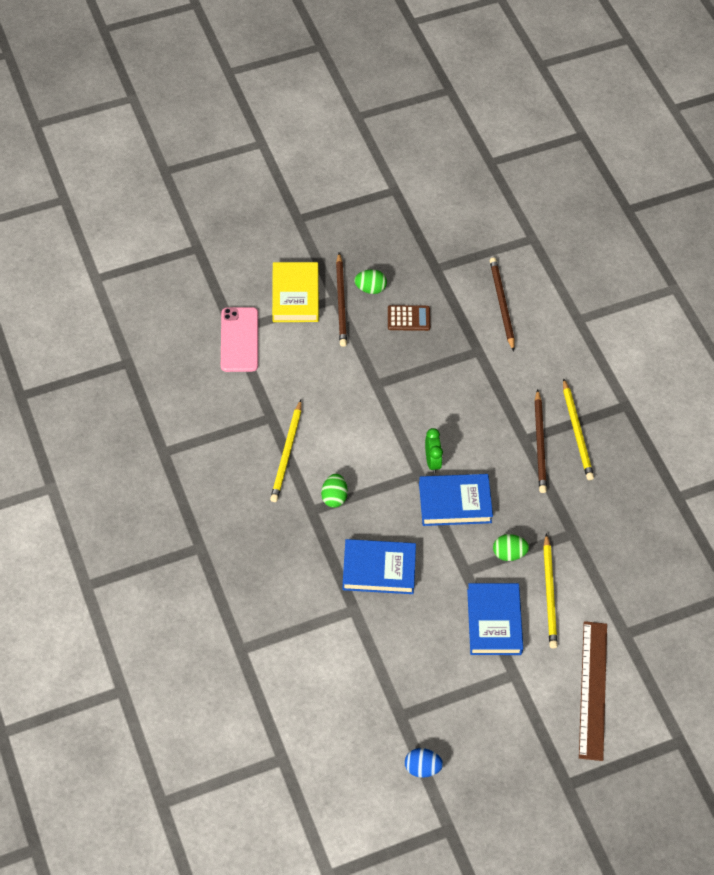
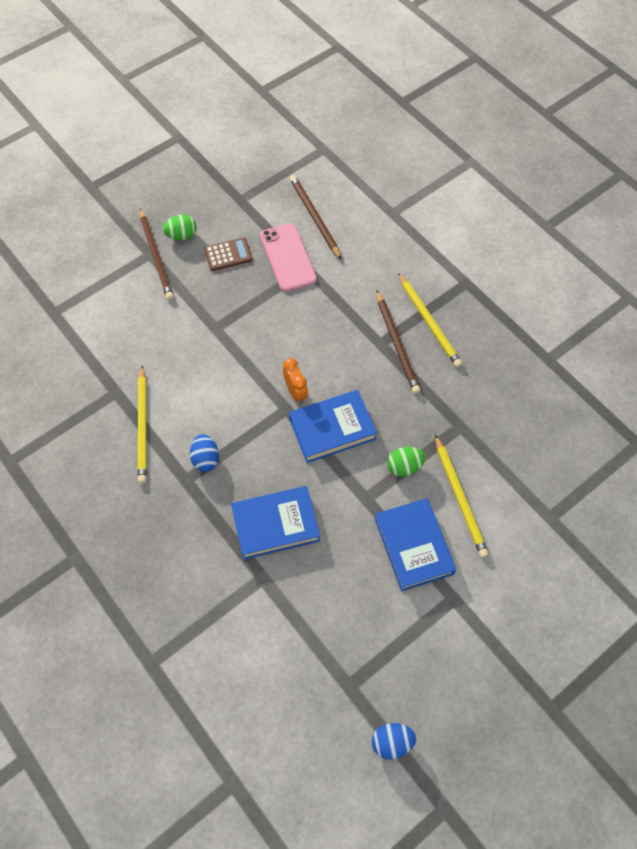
camera: 15 degrees left, 5 degrees up
pink phone [221,307,258,372] -> pink phone moved to [260,223,317,292]
yellow book [272,262,319,322] -> none
green egg [321,474,348,508] -> blue egg [190,434,219,472]
green clock [425,428,443,473] -> orange clock [283,358,308,404]
brown ruler [579,621,607,761] -> none

